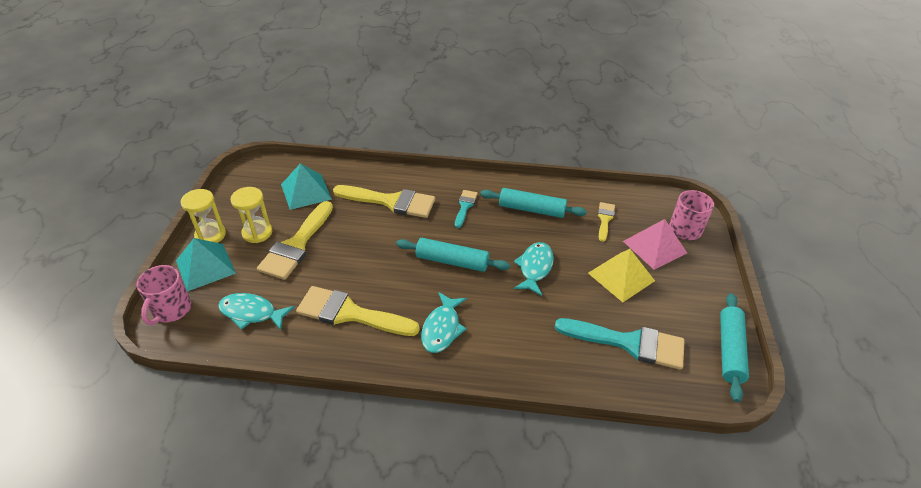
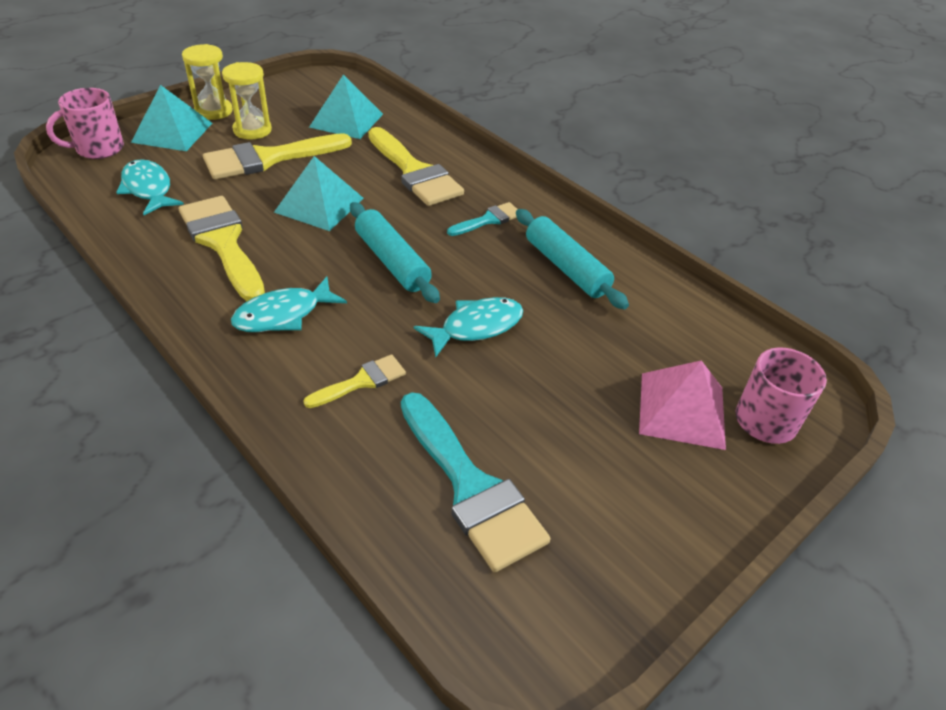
camera: 40 degrees right, 0 degrees up
yellow pyramid [588,249,655,302] -> none
yellow brush [598,202,615,242] -> yellow brush moved to [303,354,406,408]
turquoise rolling pin [720,293,749,402] -> none
none -> turquoise pyramid [274,156,364,231]

